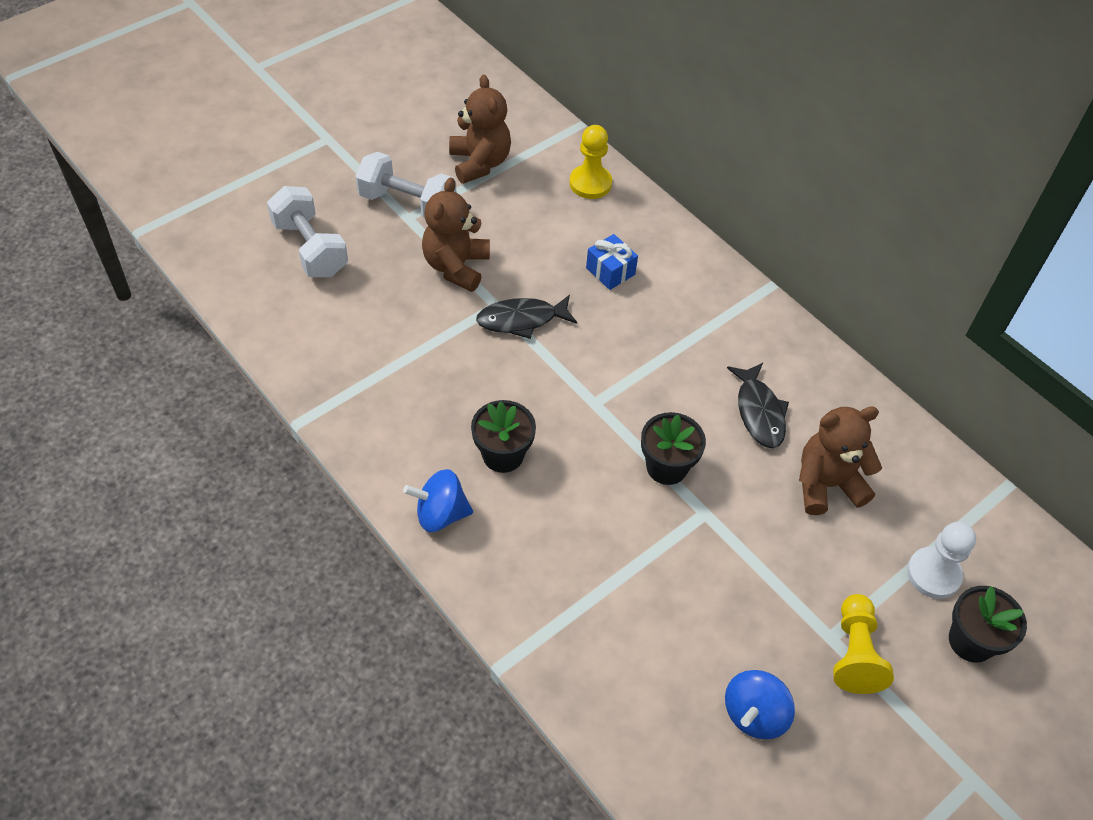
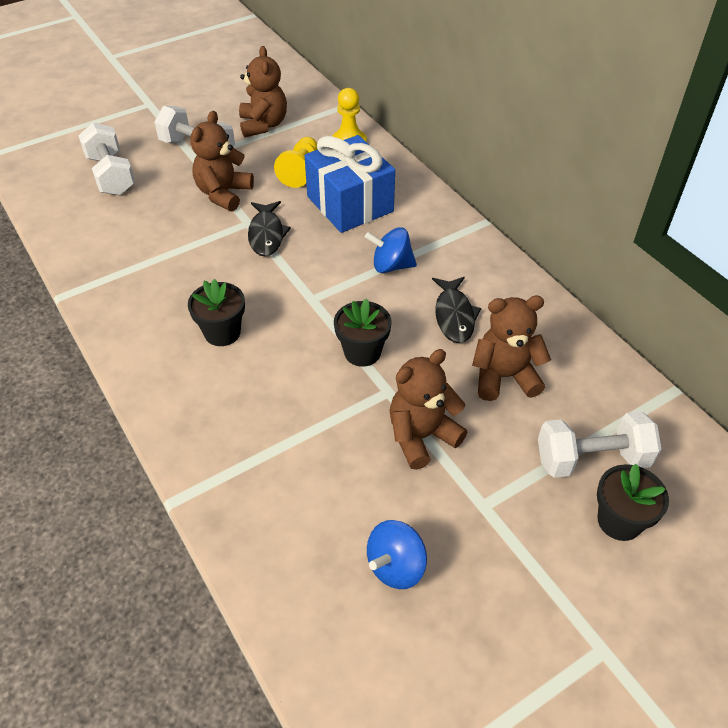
camera: 10 degrees right, 5 degrees down
blue spinning top [403,469,473,532] -> blue spinning top moved to [365,227,417,273]
black fish [476,295,577,339] -> black fish turned 90 degrees counterclockwise [248,201,291,257]
blue gift [586,234,638,290] -> blue gift [305,135,395,233], size x2.15
yellow pawn [833,594,894,694] -> yellow pawn moved to [274,137,318,188]
white pawn [907,522,976,599] -> white dumbbell [538,411,661,478]
none -> brown teddy bear [390,349,467,470]

